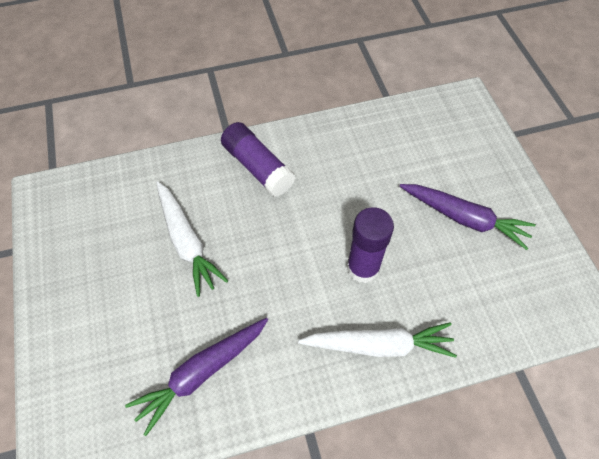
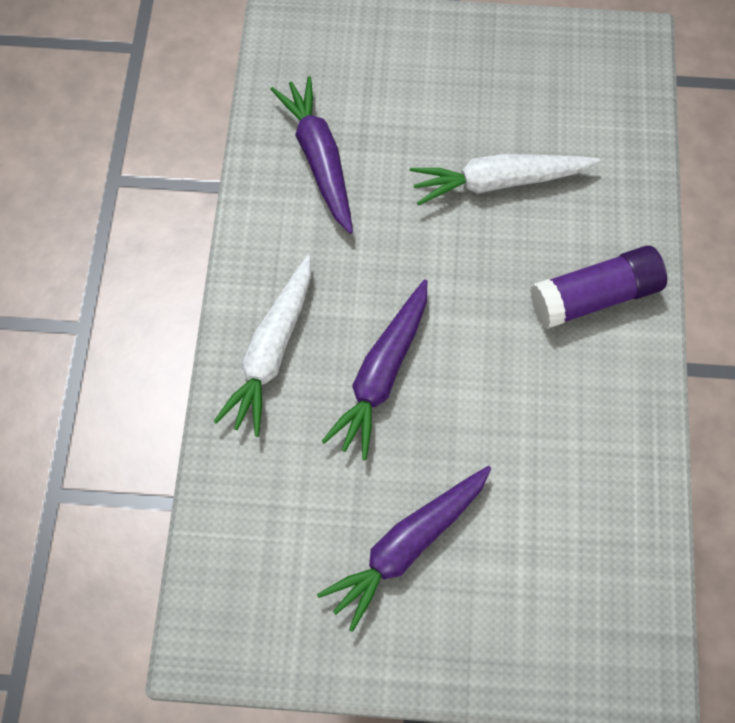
camera: 110 degrees right, 5 degrees up
purple glue stick [347,207,394,283] -> purple carrot [322,279,427,460]

